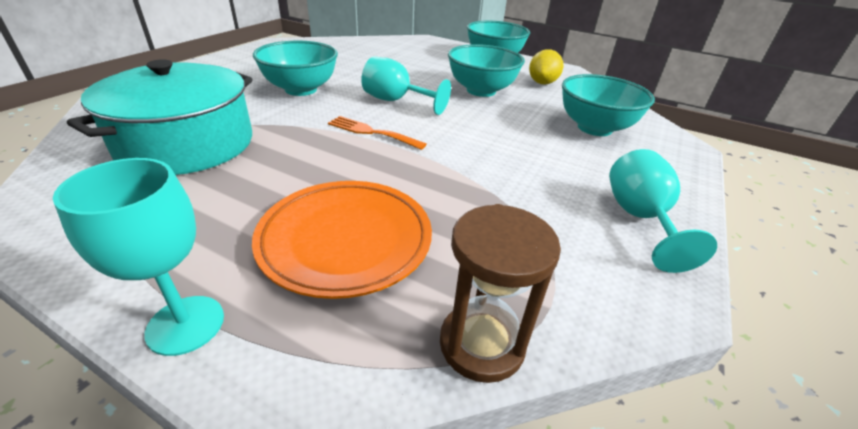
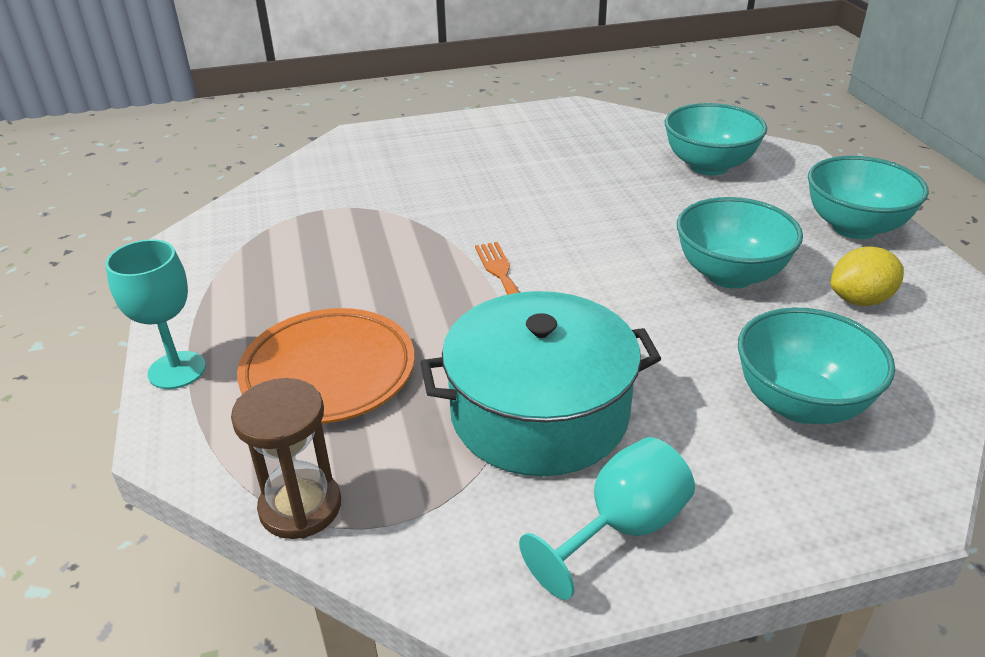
camera: 50 degrees right, 0 degrees up
turquoise pot [67,59,253,175] -> turquoise pot moved to [420,291,661,476]
turquoise bowl [253,40,338,96] -> turquoise bowl moved to [665,103,767,175]
turquoise goblet [361,57,451,115] -> none

